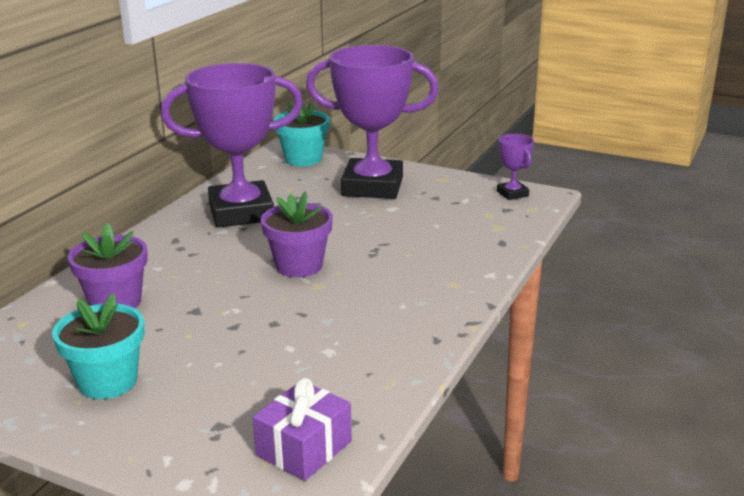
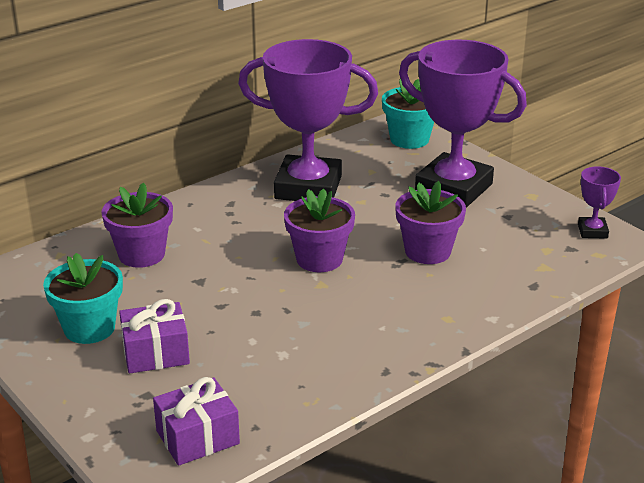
camera: 25 degrees right, 5 degrees up
none -> purple gift [119,299,190,374]
none -> purple flower pot [395,181,466,264]

